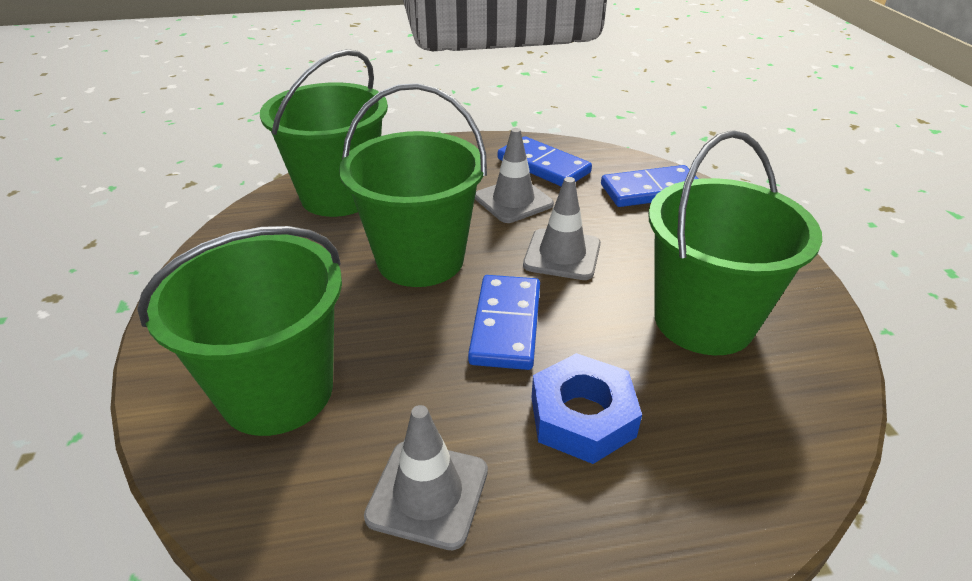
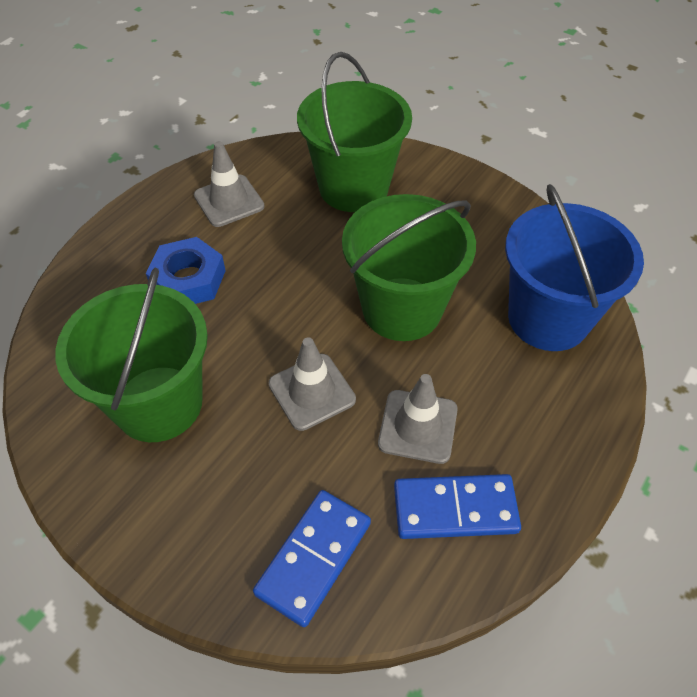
camera: 135 degrees right, 15 degrees up
green bucket [260,49,388,217] -> blue bucket [505,184,644,351]
blue domino [468,275,540,370] -> none

